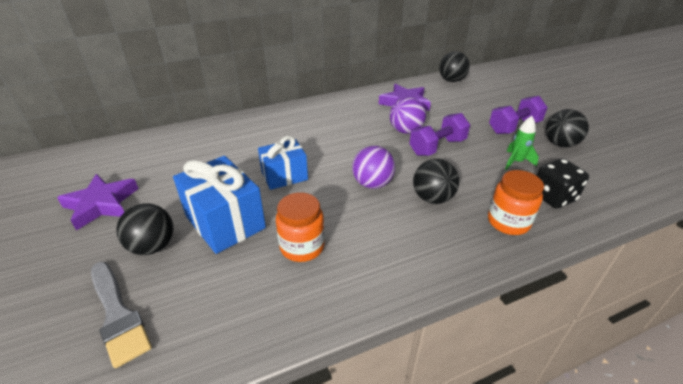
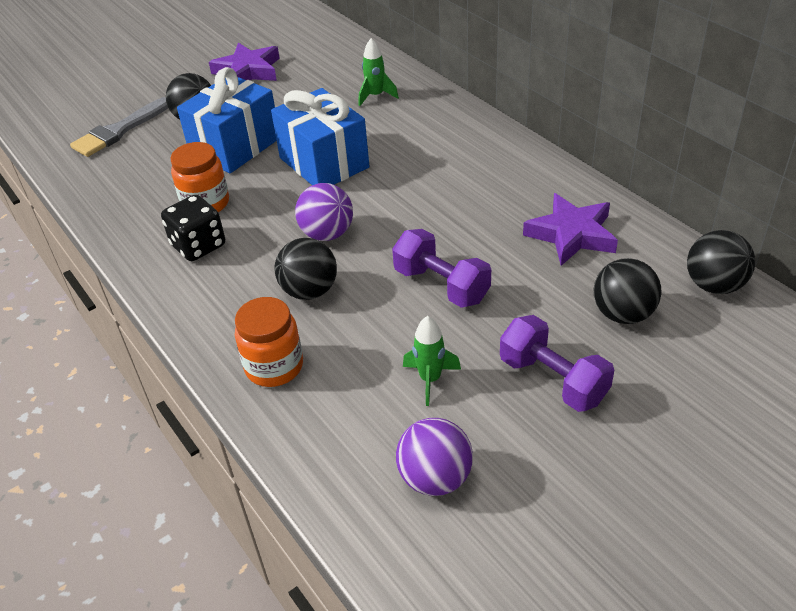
camera: 80 degrees right, 5 degrees up
blue gift [258,136,308,190] -> blue gift [271,88,369,185], size x1.51
purple ball [390,97,426,134] -> purple ball moved to [396,418,473,496]
black dice [536,159,589,208] -> black dice moved to [161,195,225,261]
black ball [546,109,589,147] -> black ball moved to [594,258,661,324]
none -> green rocket [359,38,399,106]

